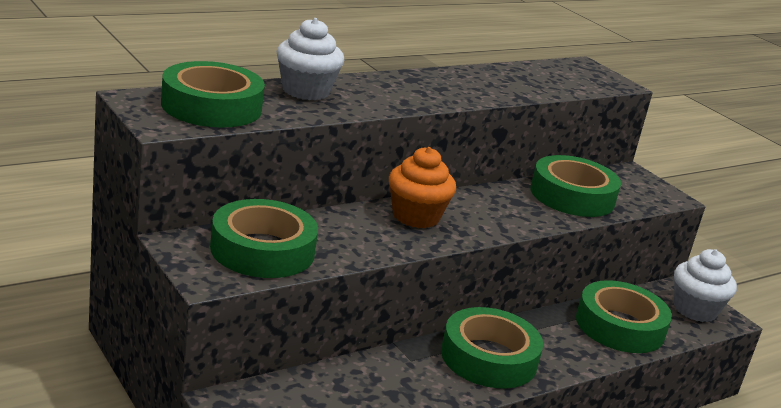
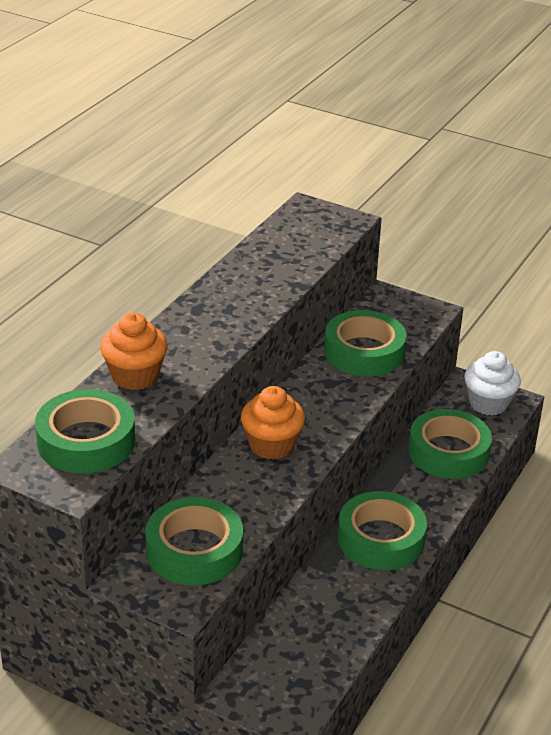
camera: 25 degrees left, 10 degrees up
white cupcake [276,18,344,100] -> orange cupcake [100,313,168,390]

